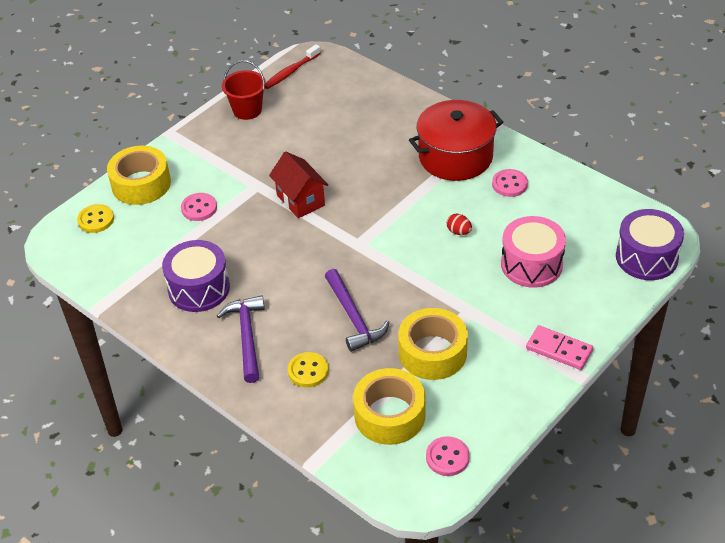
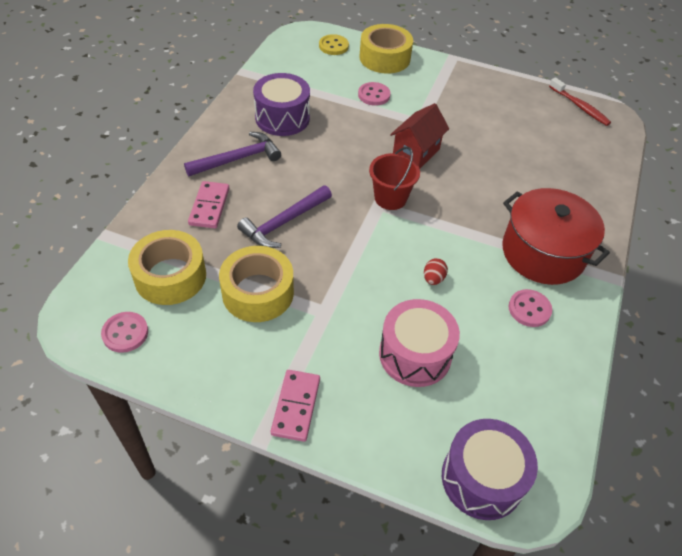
camera: 65 degrees right, 5 degrees up
red bucket [222,60,266,120] -> red bucket moved to [369,146,420,210]
red toothbrush [265,44,321,89] -> red toothbrush turned 150 degrees counterclockwise [549,77,611,126]
yellow button [288,352,329,387] -> pink domino [188,181,230,228]

